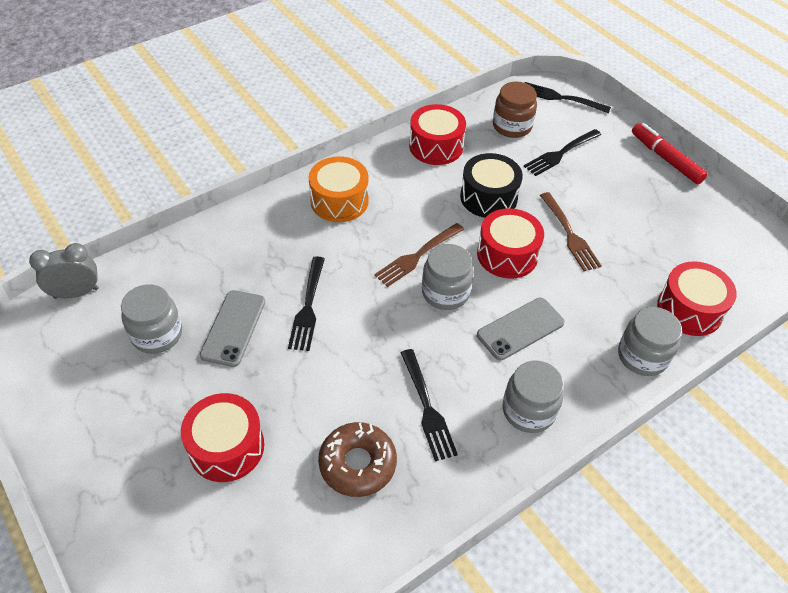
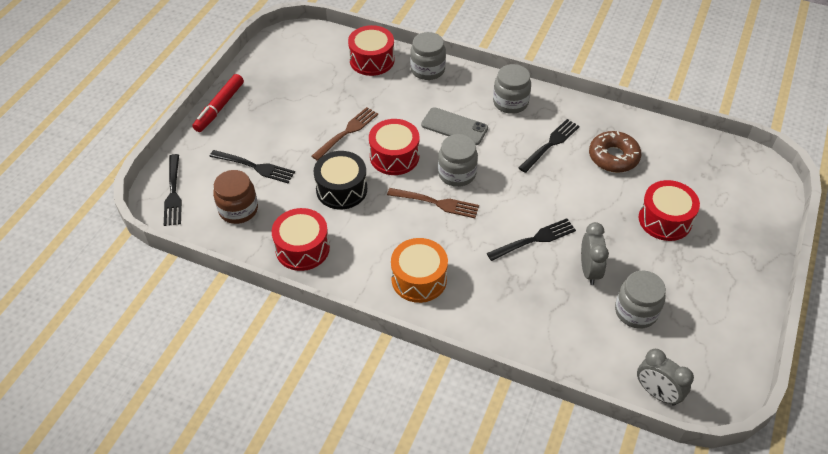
camera: 120 degrees left, 0 degrees up
grey phone [200,290,265,367] -> grey clock [581,222,609,285]

